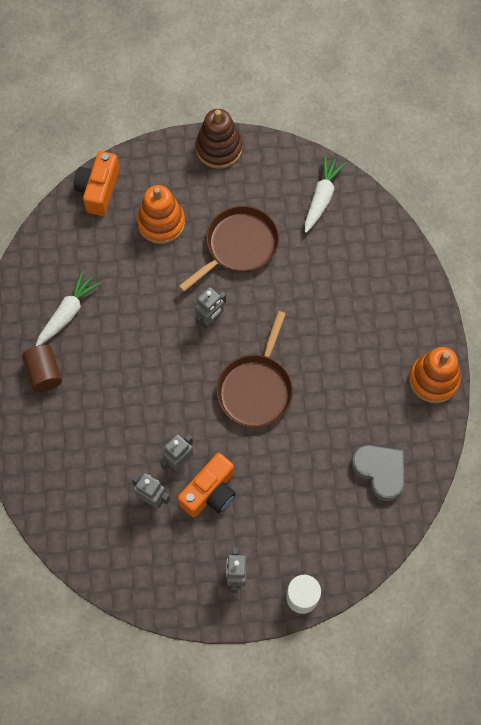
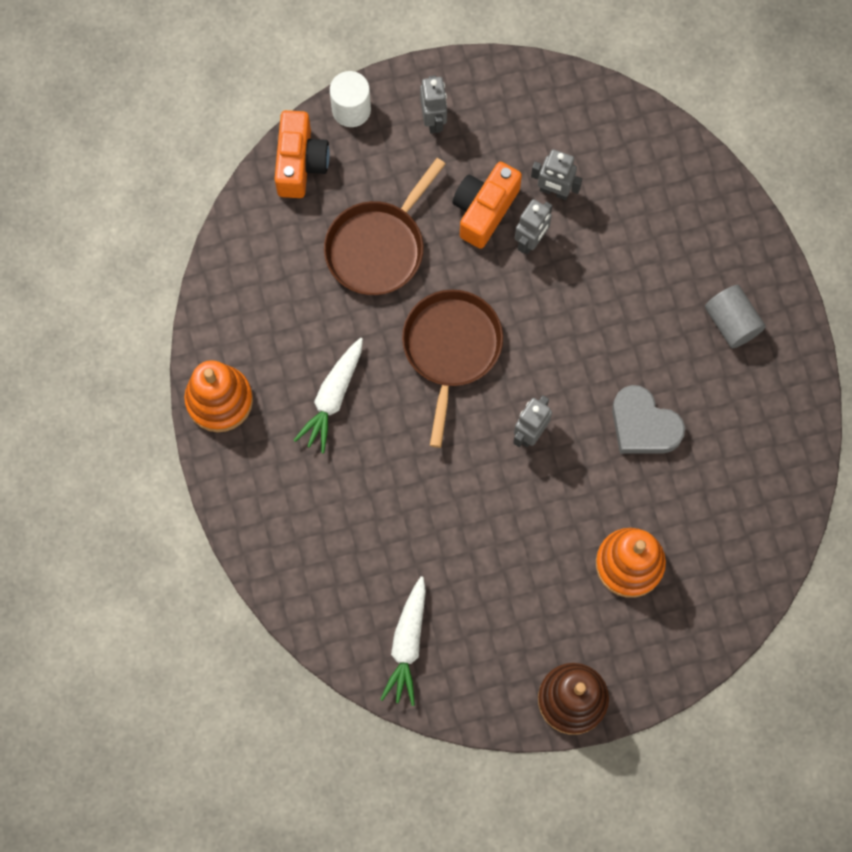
camera: 170 degrees right, 5 degrees up
brown cylinder [22,345,62,392] -> grey cylinder [705,285,766,348]
white carrot [36,271,101,346] -> white carrot moved to [294,338,363,453]
orange camera [74,151,120,216] -> orange camera moved to [275,110,330,198]
brown pan [179,206,279,292] -> brown pan moved to [324,158,446,295]
grey heart [352,445,404,501] -> grey heart moved to [612,385,685,454]

